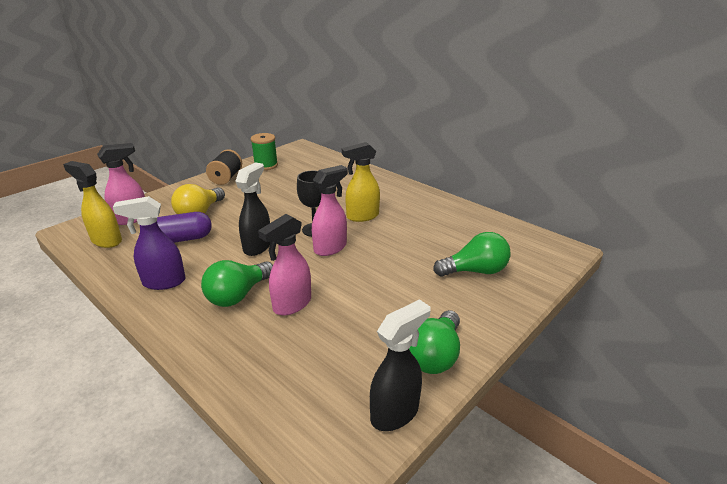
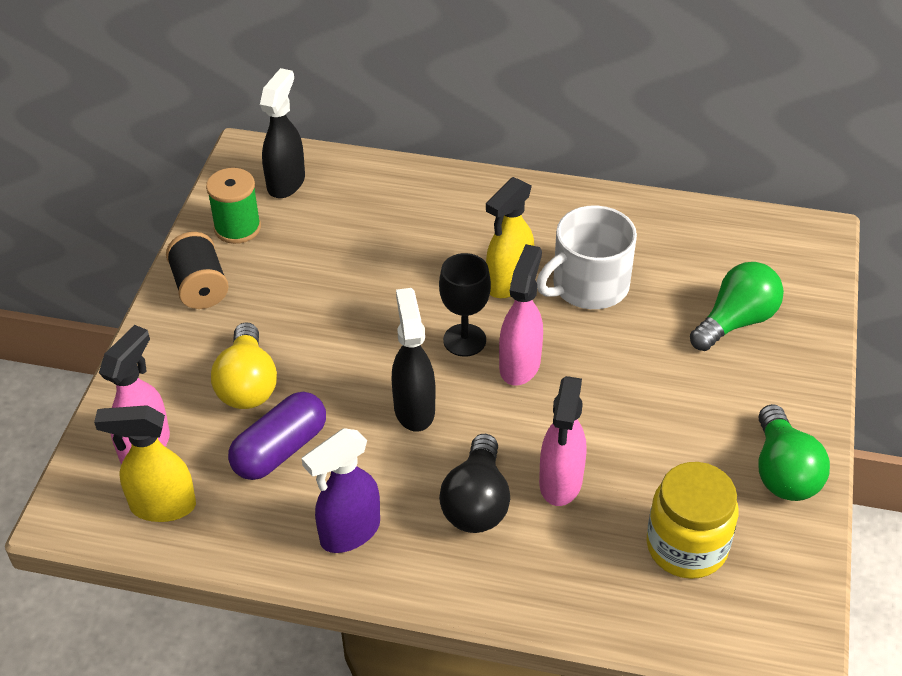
camera: 30 degrees left, 15 degrees up
green light bulb [201,260,273,307] -> black light bulb [439,434,510,533]
black spray bottle [370,299,430,431] -> black spray bottle moved to [260,68,305,198]
none -> white mug [537,206,637,309]
none -> yellow jar [647,462,738,579]

